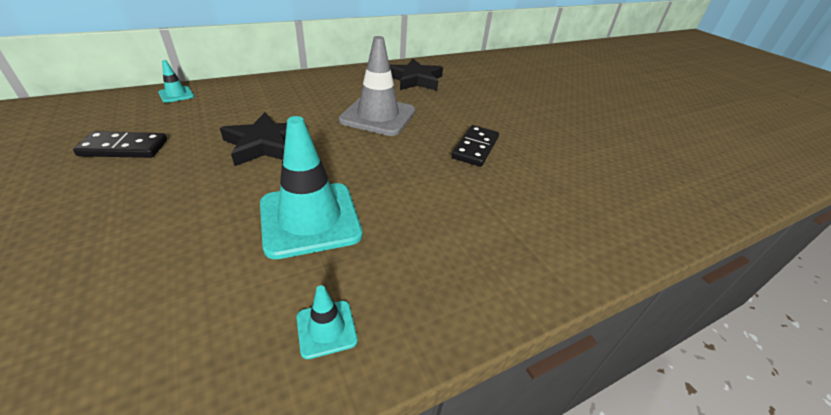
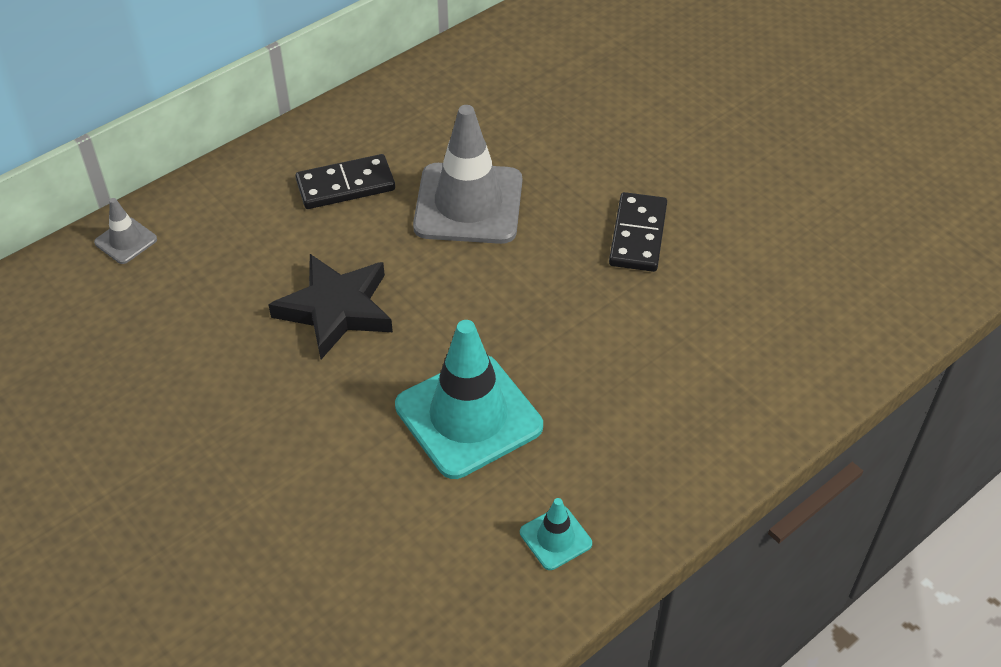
camera: 10 degrees left, 10 degrees up
black domino [73,131,167,158] -> black domino moved to [296,154,395,209]
turquoise traffic cone [158,60,194,103] -> grey traffic cone [94,198,157,264]
black star [389,59,443,91] -> none

